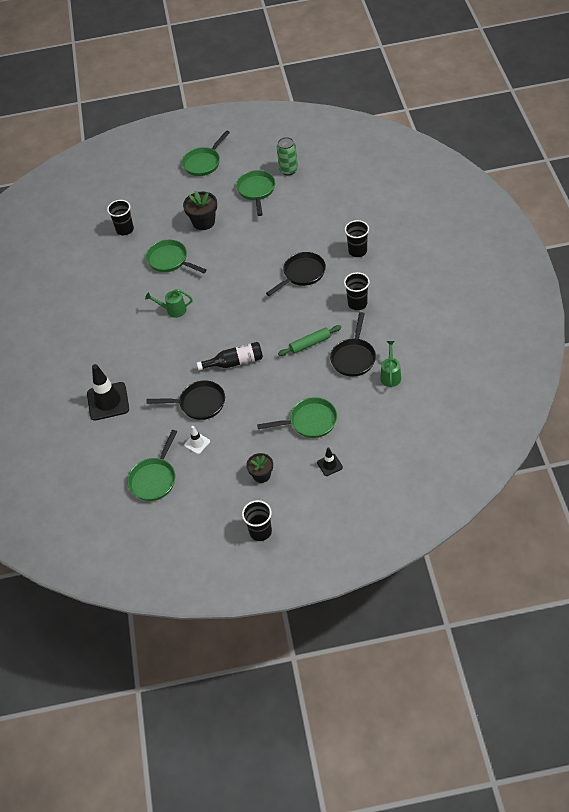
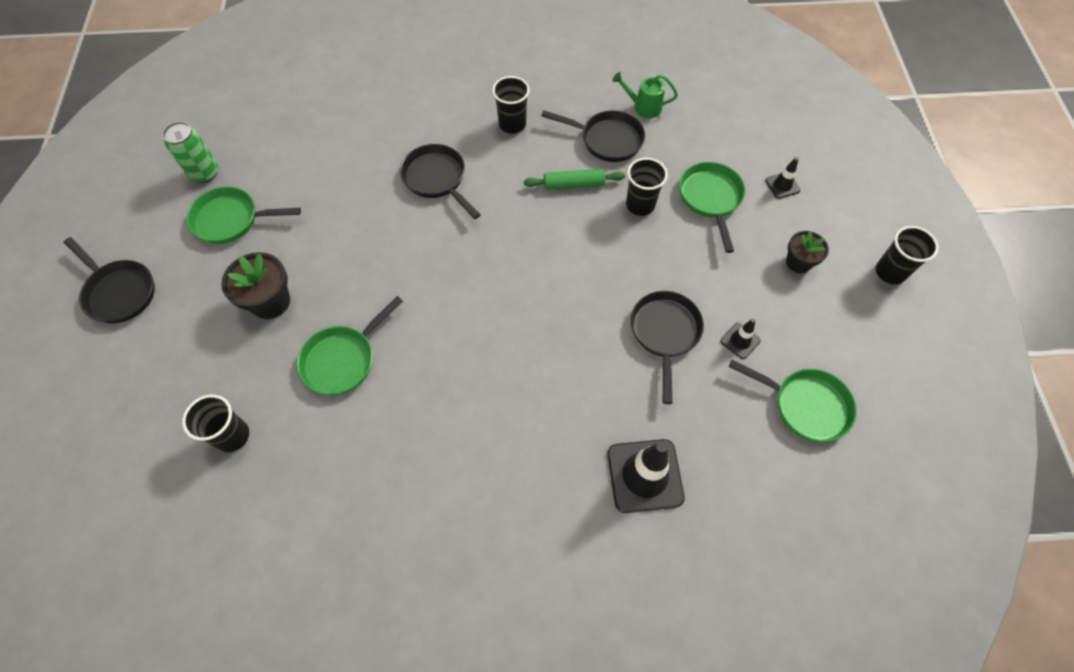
camera: 90 degrees left, 10 degrees up
green watering can [145,289,193,318] -> none
green pan [182,131,230,176] -> black pan [64,237,155,324]
white traffic cone [184,426,210,454] -> black traffic cone [720,319,761,359]
black bottle [197,342,263,370] -> none
green rolling pin [278,325,341,356] -> green rolling pin turned 75 degrees counterclockwise [524,169,625,190]
black cup [345,220,369,257] -> black cup moved to [626,158,668,216]

